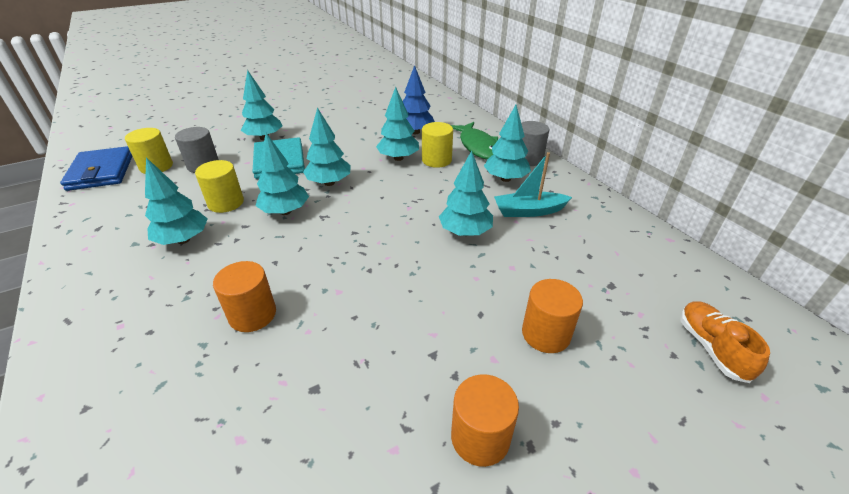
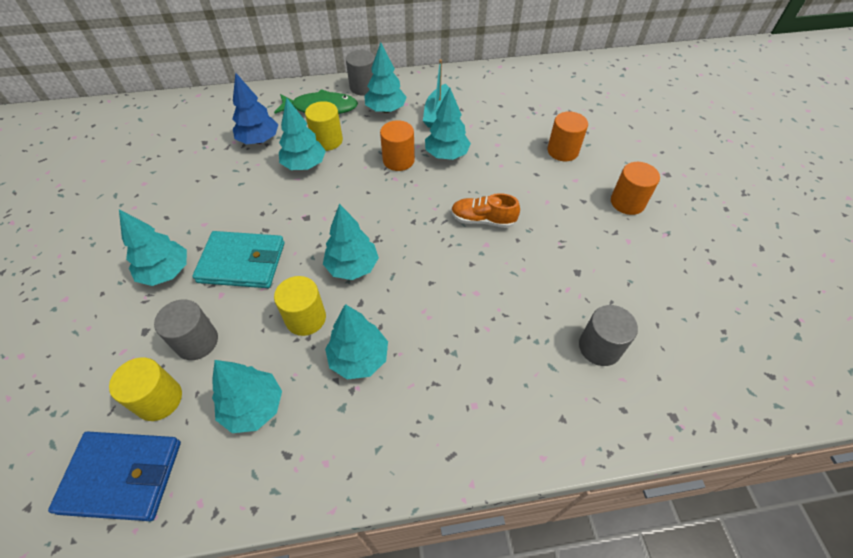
camera: 70 degrees left, 15 degrees up
orange cylinder [213,261,276,332] -> orange cylinder moved to [380,120,415,171]
turquoise tree [303,107,351,186] -> turquoise tree moved to [212,360,282,433]
orange shoe [681,301,770,383] -> orange shoe moved to [451,193,520,228]
none -> grey cylinder [579,305,638,366]

